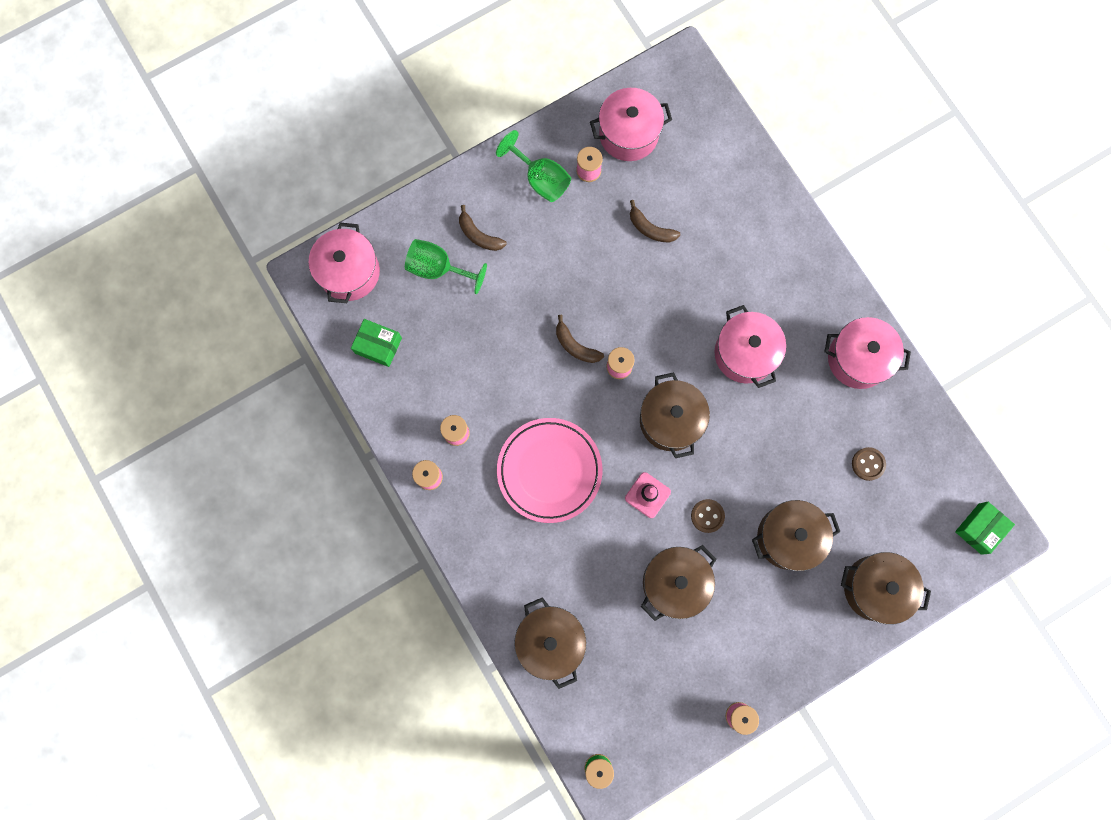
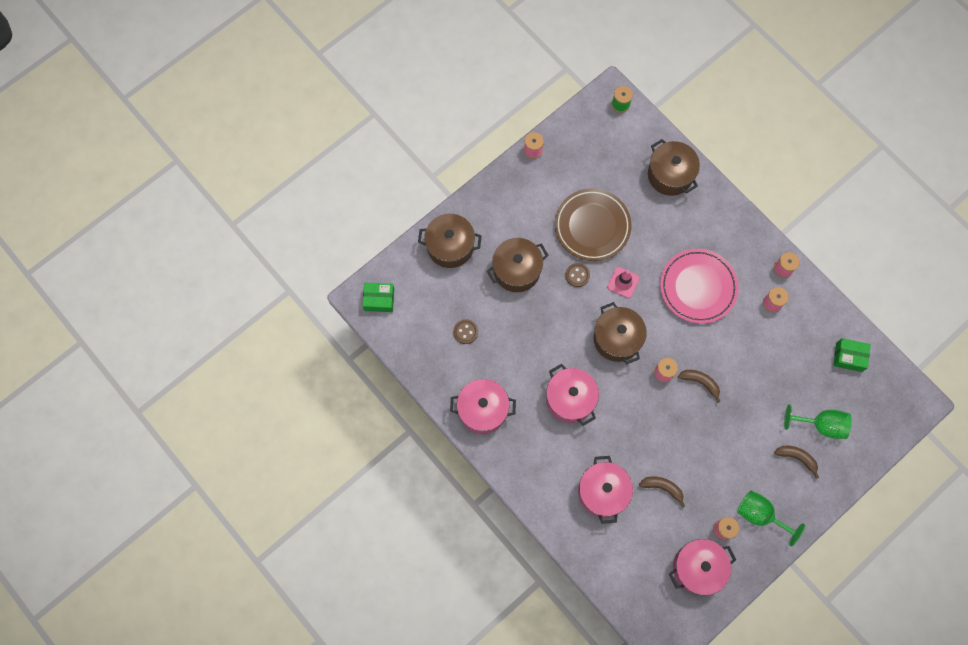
camera: 170 degrees right, 5 degrees down
pink pot [309,223,380,303] -> pink pot moved to [578,456,633,524]
brown pot [641,545,716,621] -> brown plate [555,188,632,261]
green box [955,502,1015,555] -> green box turned 60 degrees clockwise [362,283,394,312]

